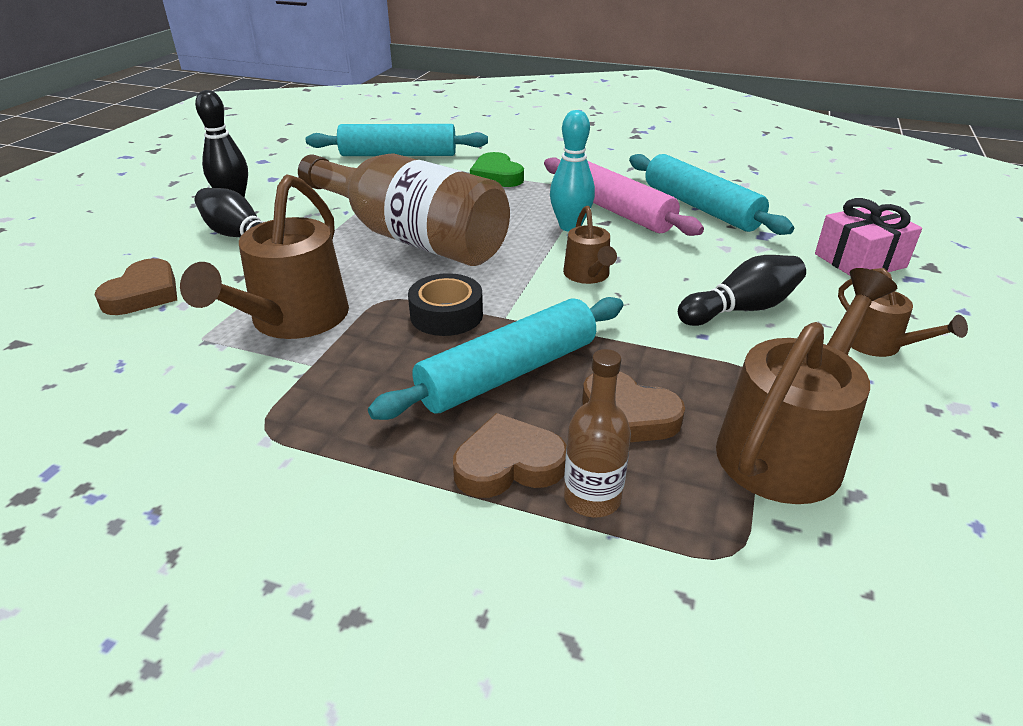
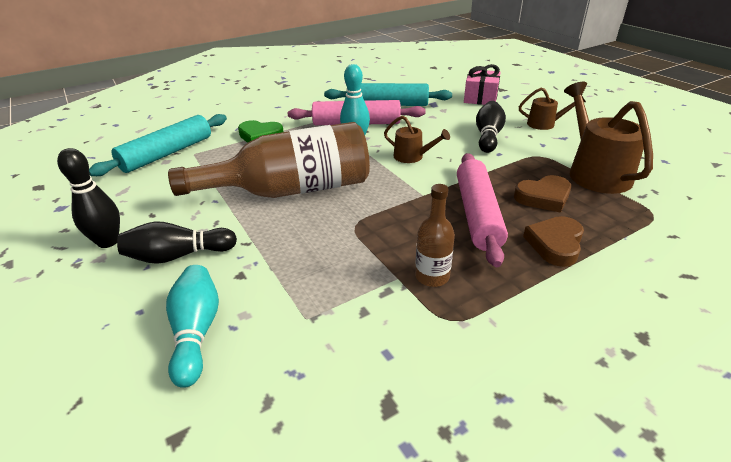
camera: 50 degrees left, 0 degrees up
brown heart [94,258,177,315] -> turquoise bowling pin [166,265,219,388]
brown watering can [180,175,349,339] -> none
turquoise rolling pin [368,297,623,420] -> pink rolling pin [457,153,508,267]
black tape [408,273,483,336] -> none
brown bottle [564,349,631,517] -> brown bottle moved to [415,184,455,287]

